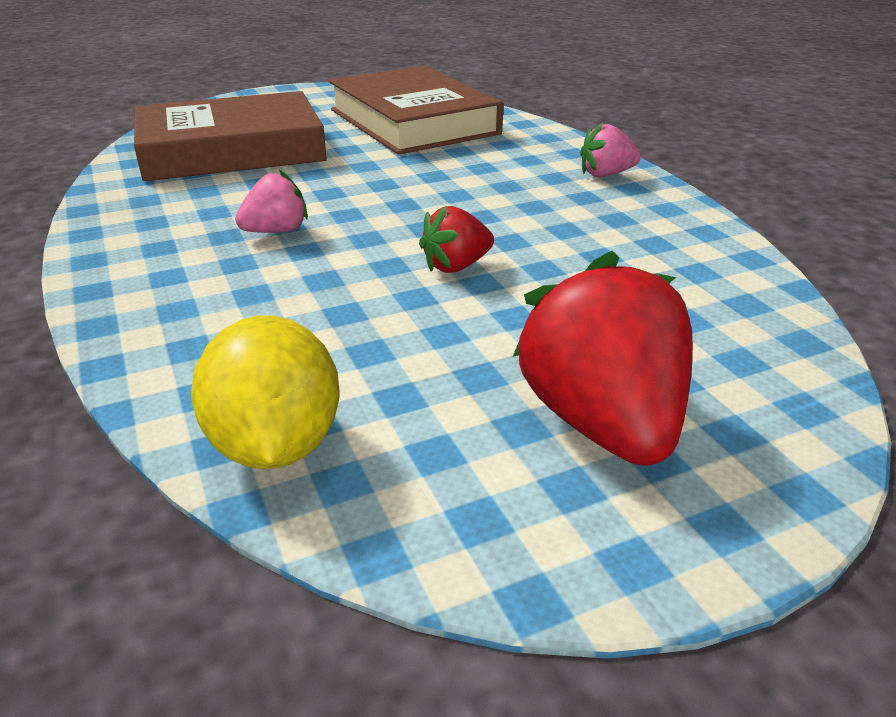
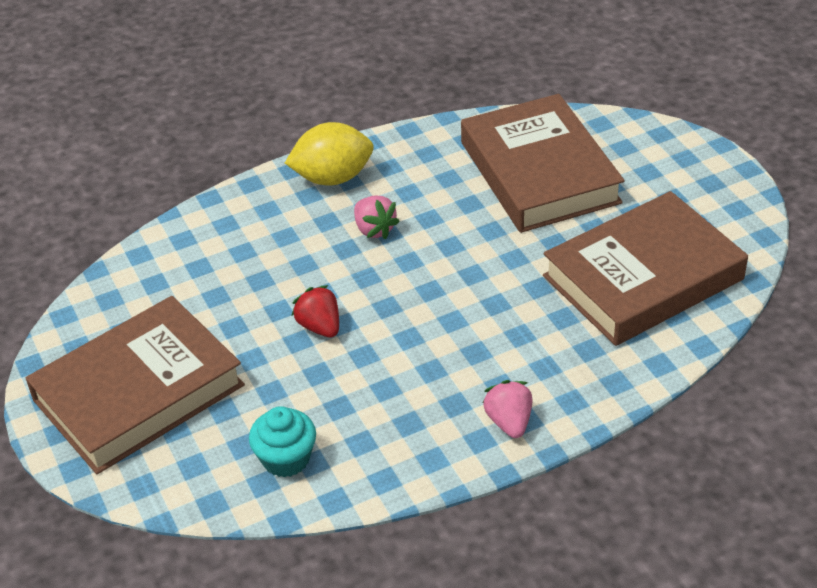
camera: 90 degrees right, 10 degrees up
yellow lemon [191,315,340,469] -> yellow lemon moved to [285,122,374,186]
red strawberry [513,251,693,466] -> brown book [26,296,245,474]
none -> turquoise cupcake [249,406,316,478]

